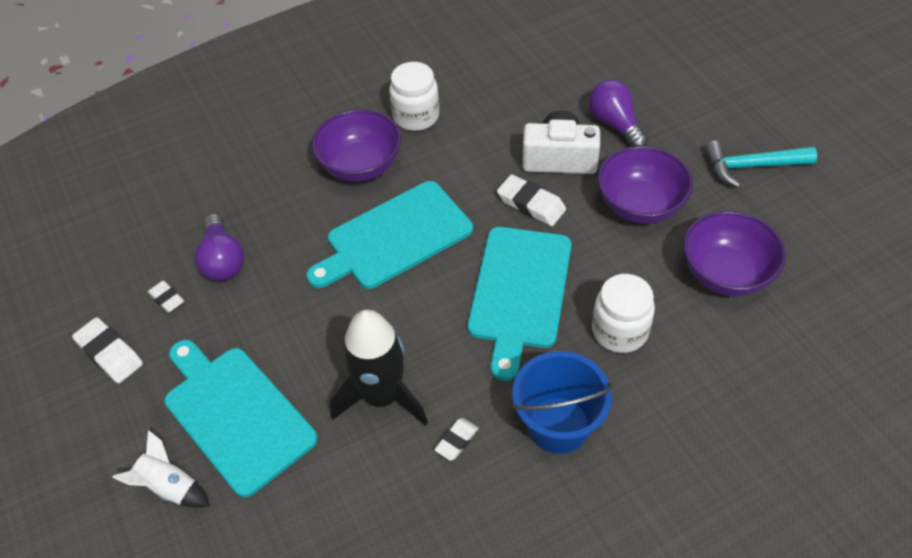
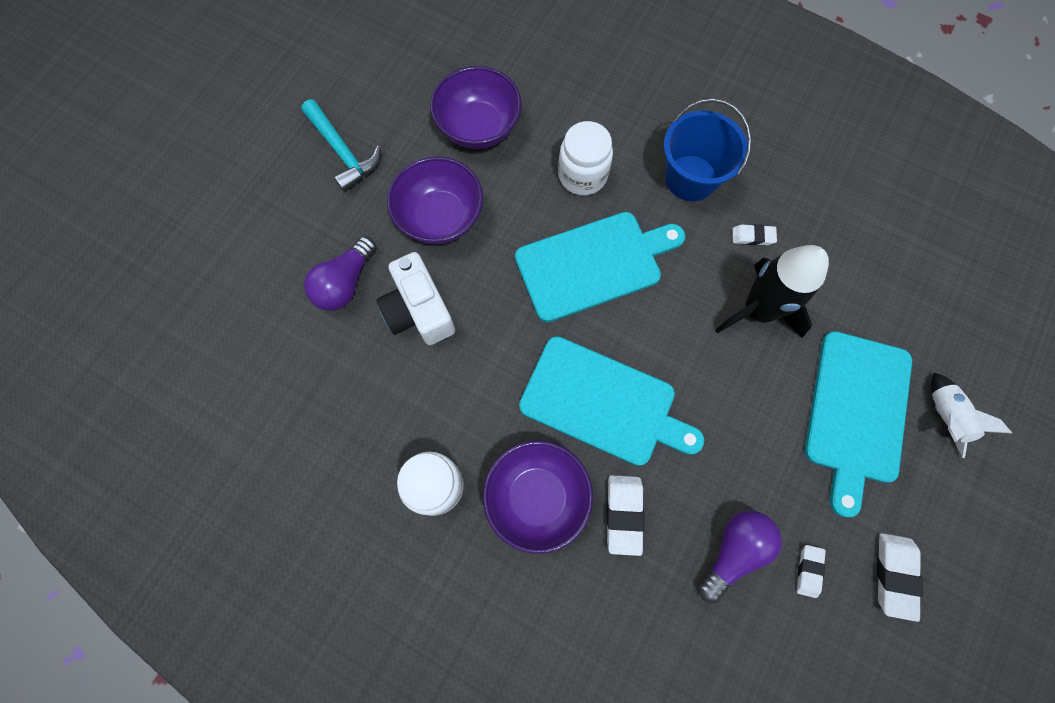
camera: 125 degrees left, 20 degrees up
white eraser [497,174,566,226] -> white eraser moved to [606,475,644,556]

